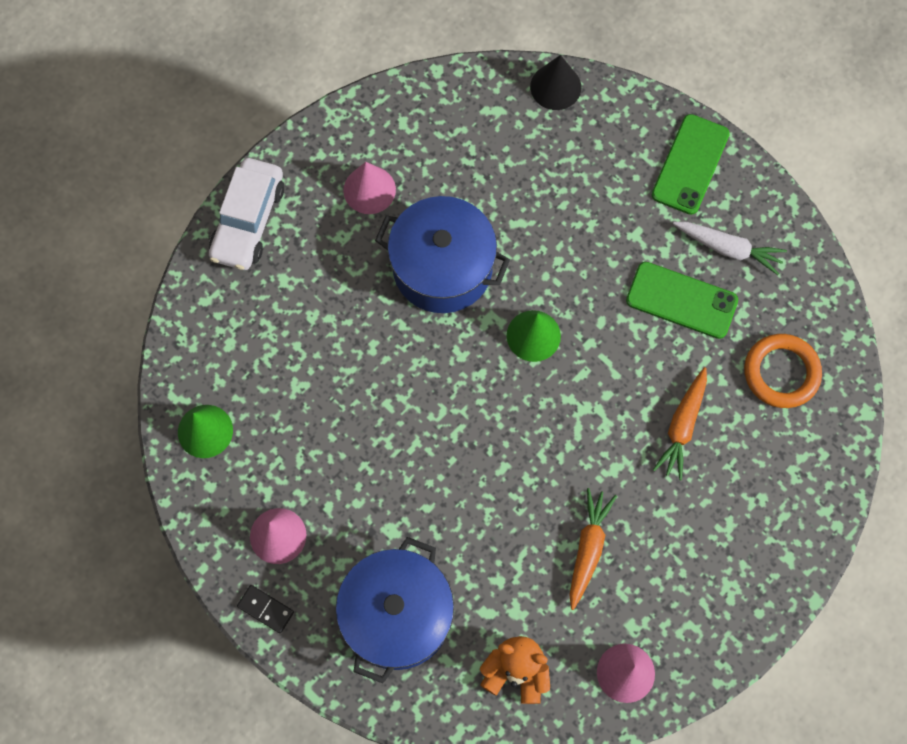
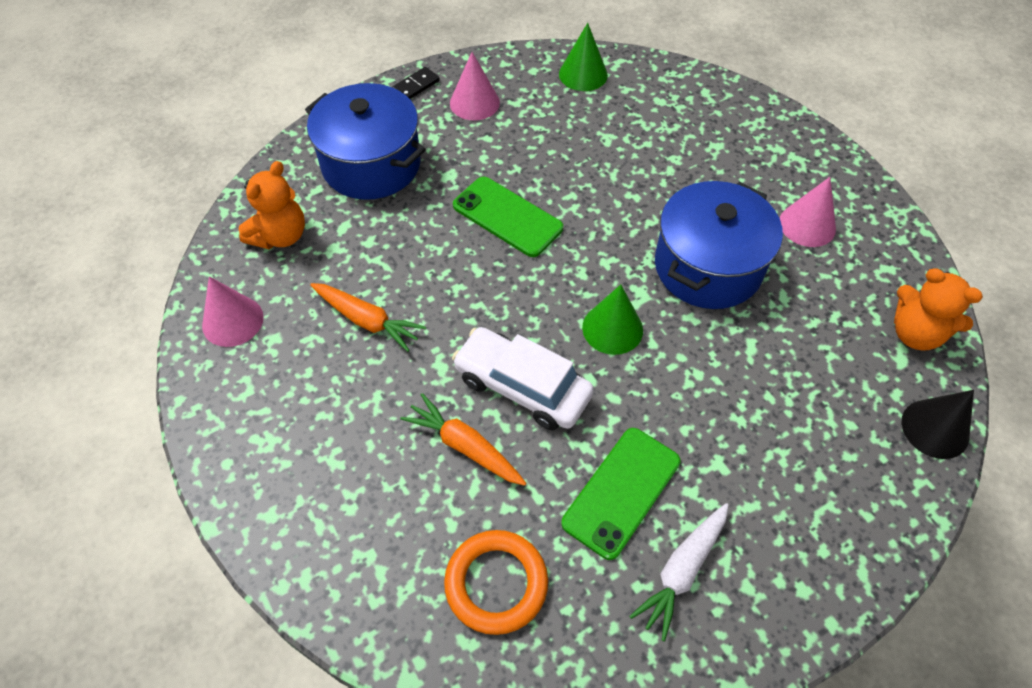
camera: 105 degrees right, 15 degrees down
white car [209,158,284,270] -> white car moved to [452,327,594,430]
green phone [652,114,730,215] -> green phone moved to [453,177,563,257]
none -> orange teddy bear [894,268,983,351]

